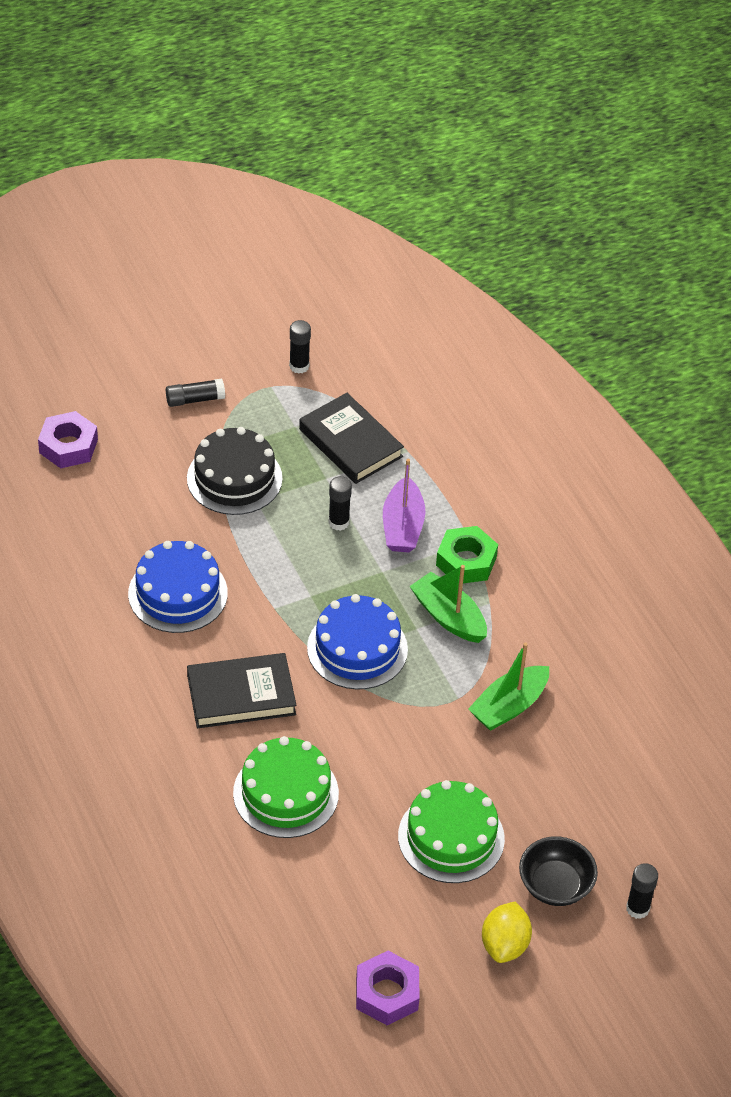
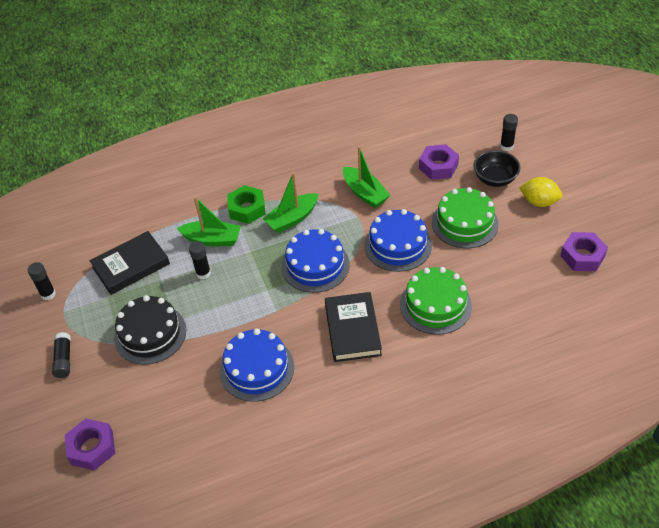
camera: 80 degrees left, 0 degrees up
purple boat [383,459,426,552] -> green boat [177,197,241,247]
none -> blue cake [364,209,432,272]
none -> purple nut [419,144,459,180]

